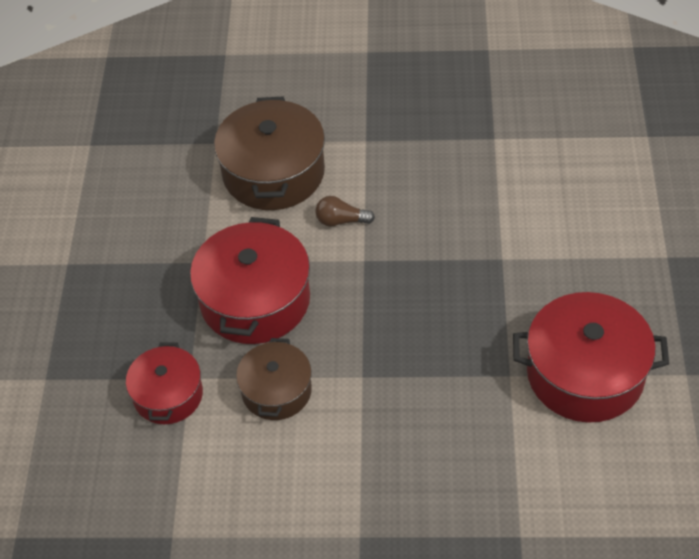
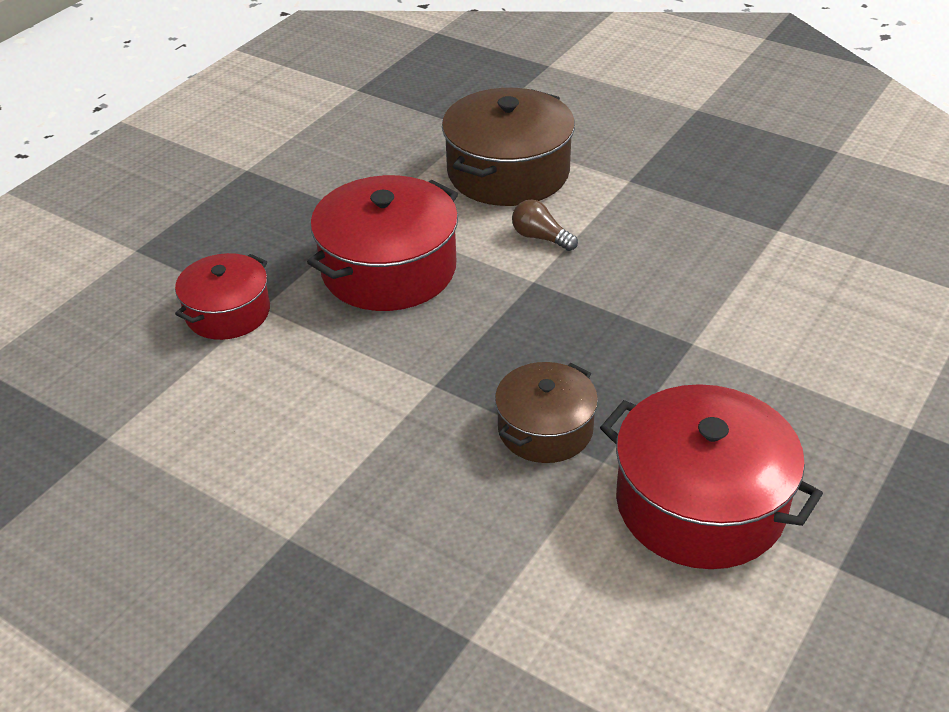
camera: 30 degrees right, 10 degrees down
brown pot [236,338,312,420] -> brown pot moved to [495,362,598,463]

